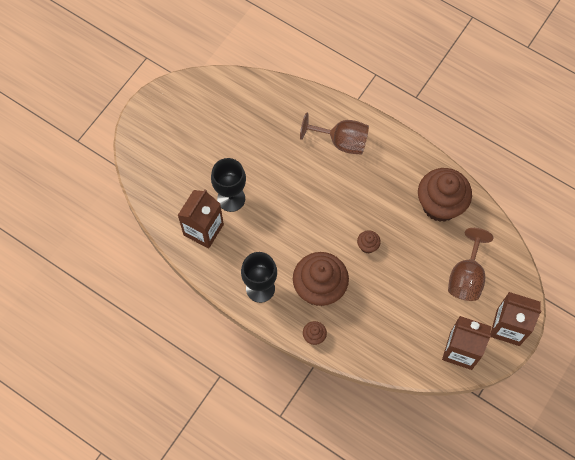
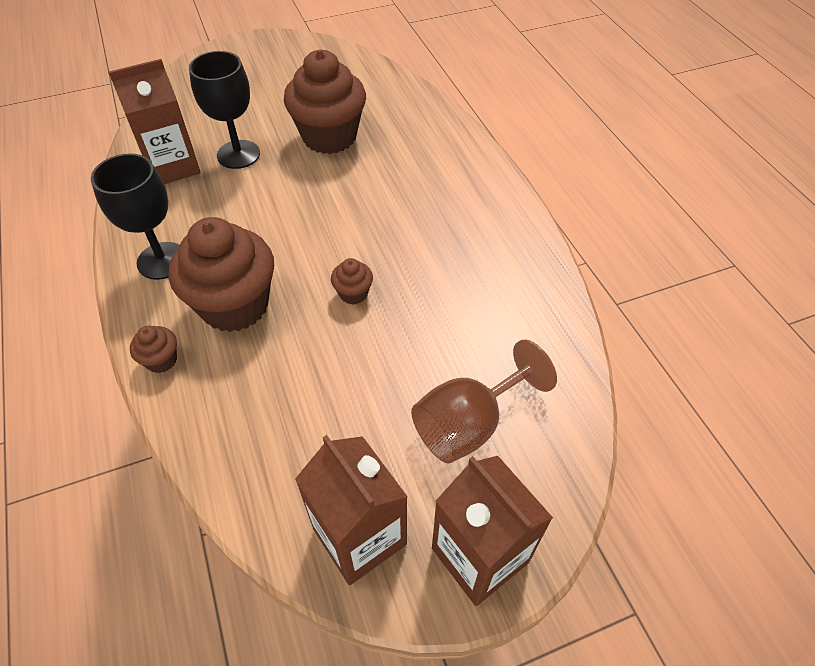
camera: 35 degrees right, 15 degrees down
brown goblet [300,112,369,155] -> none
brown cupcake [418,168,472,222] -> brown cupcake moved to [284,50,366,154]

